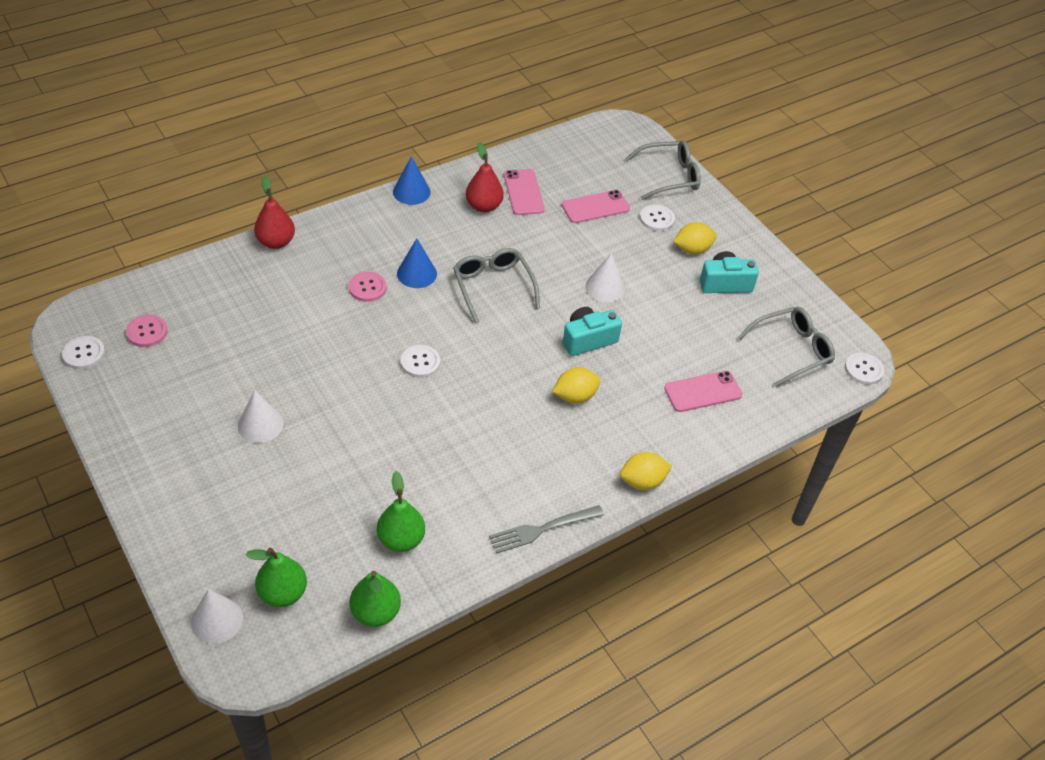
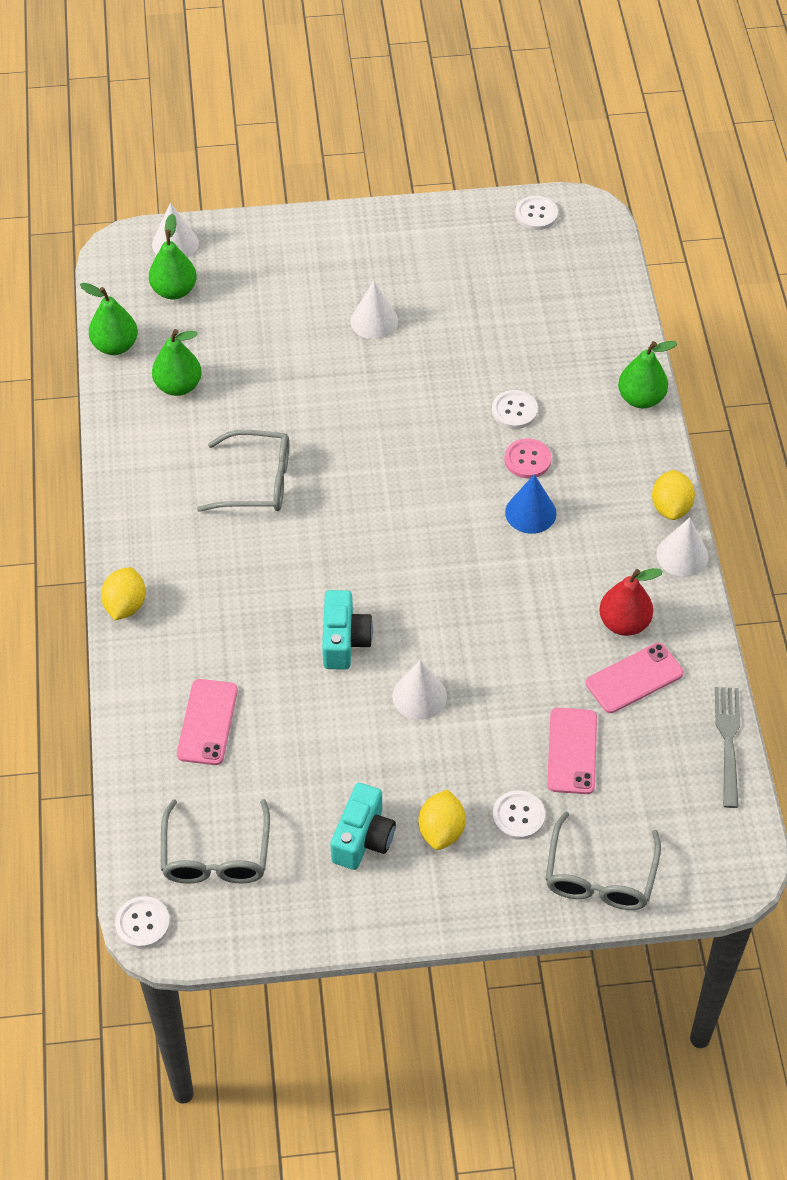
camera: 120 degrees right, 5 degrees up
pink button [126,315,168,347] -> none
red pear [254,176,295,249] -> green pear [618,341,678,408]
blue cone [393,156,430,205] -> white cone [656,517,709,577]
white button [401,345,440,378] -> white button moved to [492,390,538,429]
grey glasses [453,248,540,323] -> grey glasses moved to [197,430,289,512]
grey fork [489,505,604,554] -> grey fork moved to [715,687,740,808]
pink phone [504,169,545,215] -> pink phone turned 45 degrees counterclockwise [586,643,684,713]
yellow lemon [552,367,601,404] -> yellow lemon moved to [652,470,695,520]

